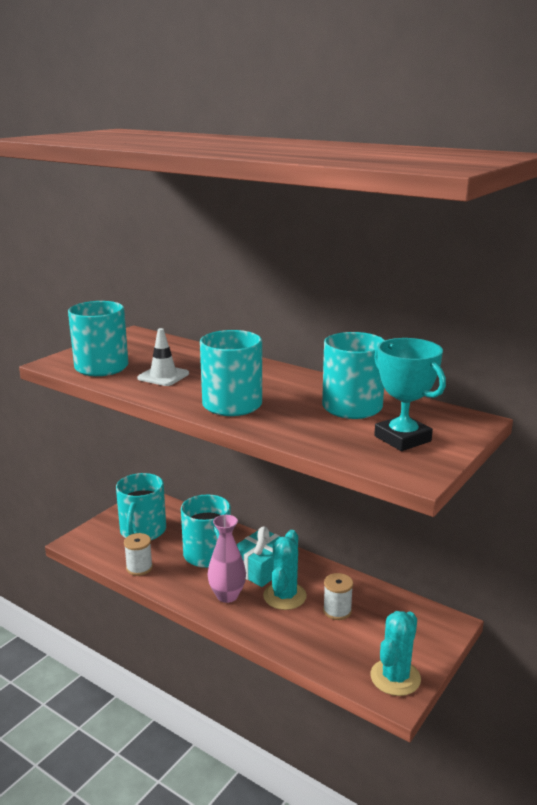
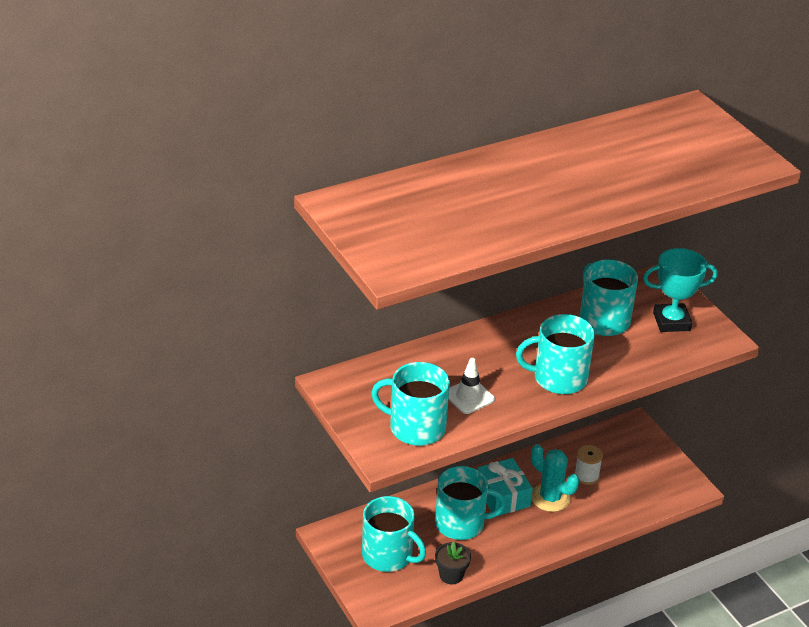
camera: 65 degrees left, 15 degrees up
white spool [124,533,153,576] -> black flower pot [435,541,471,584]
pink vase [208,515,246,603] -> none
turquoise cactus [370,611,421,696] -> none

